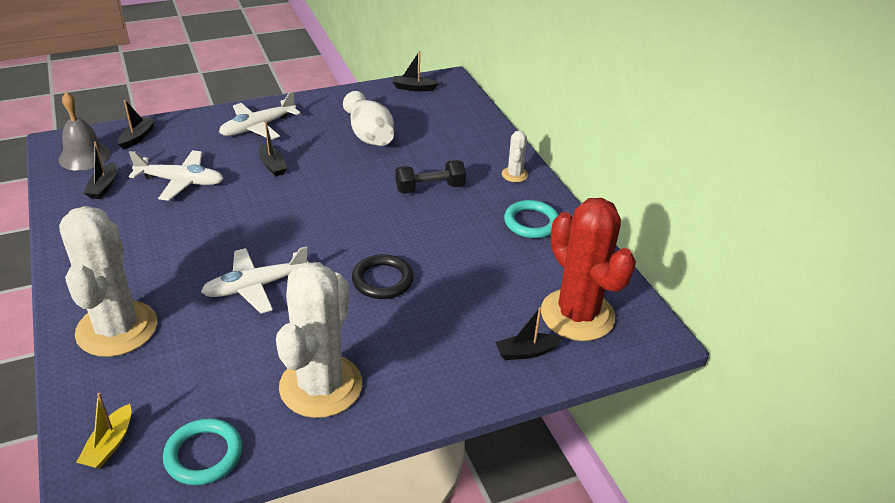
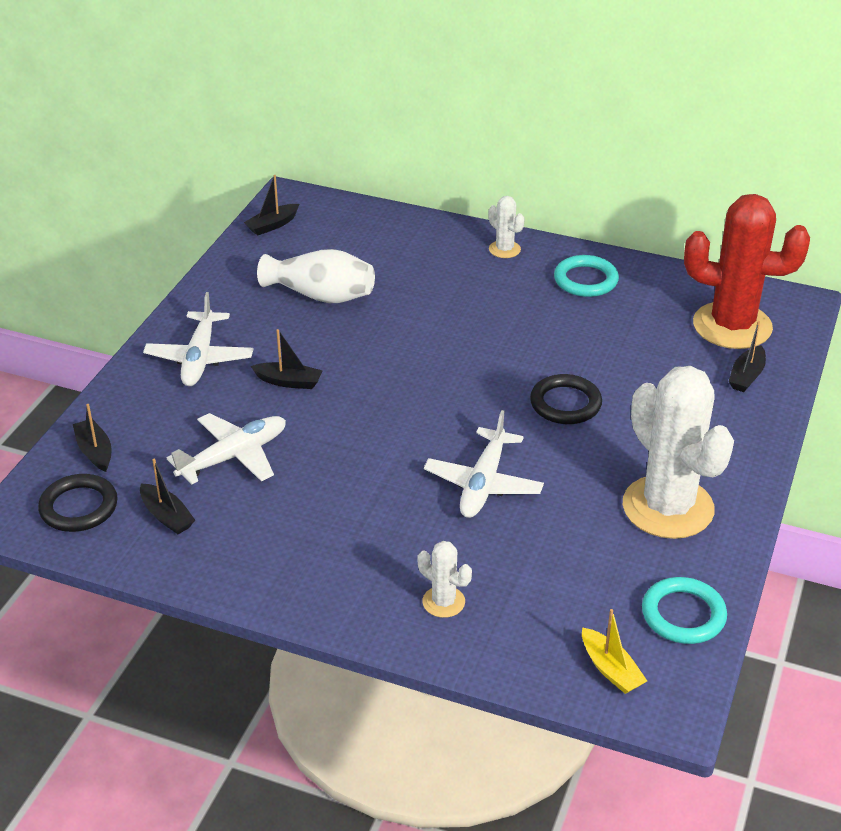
camera: 45 degrees left, 0 degrees up
grey bell [59,92,110,171] -> black ring [38,474,118,532]
white cactus [59,206,157,357] -> white cactus [418,541,472,618], size x0.44
black dumbbell [396,160,466,194] -> none

